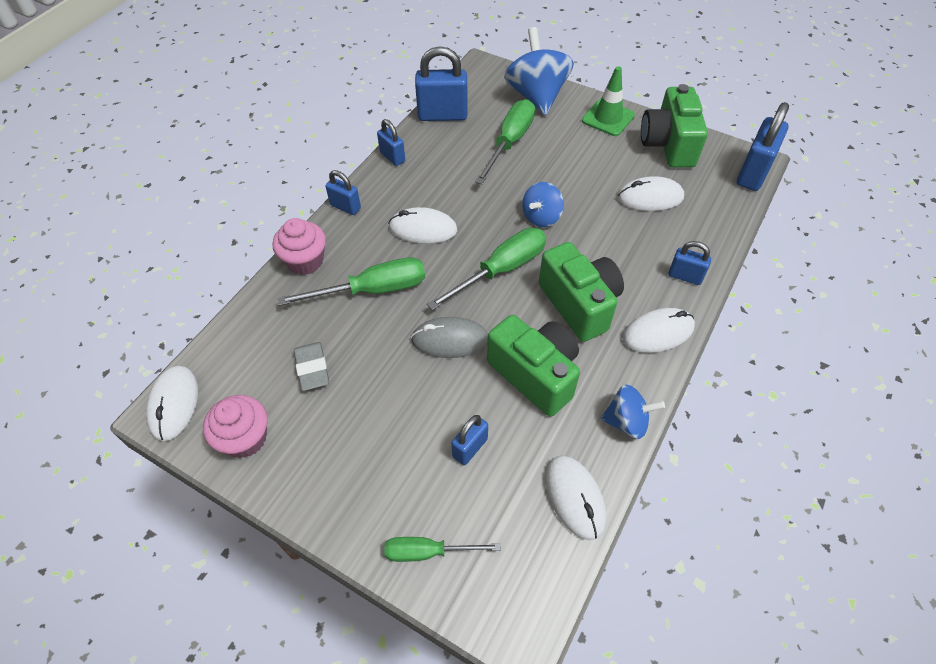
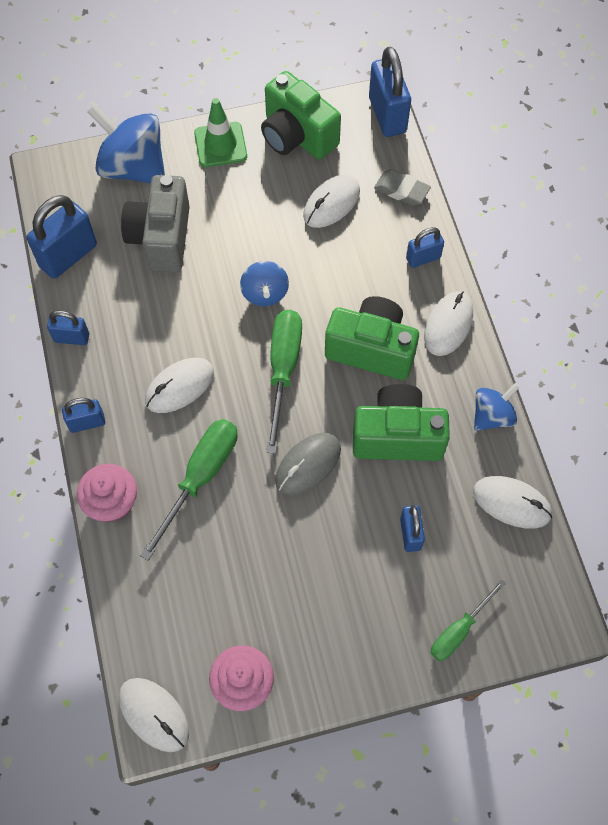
camera: 45 degrees left, 10 degrees up
grey eraser [294,342,329,391] -> grey eraser moved to [374,169,431,206]
green screwdriver [475,99,535,184] -> grey camera [121,175,190,272]

